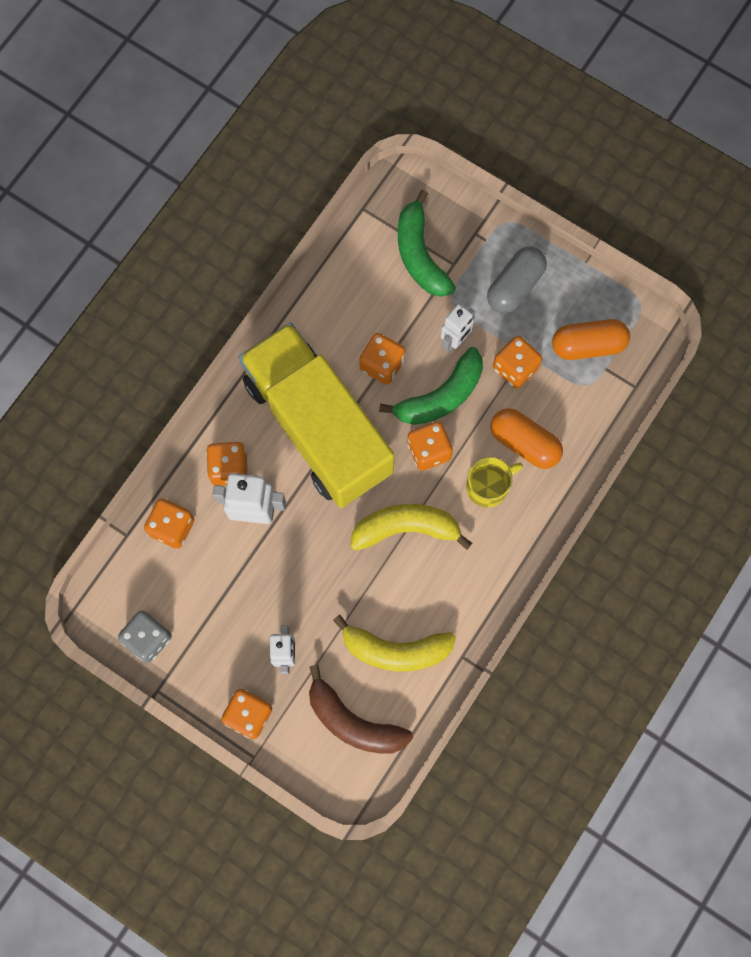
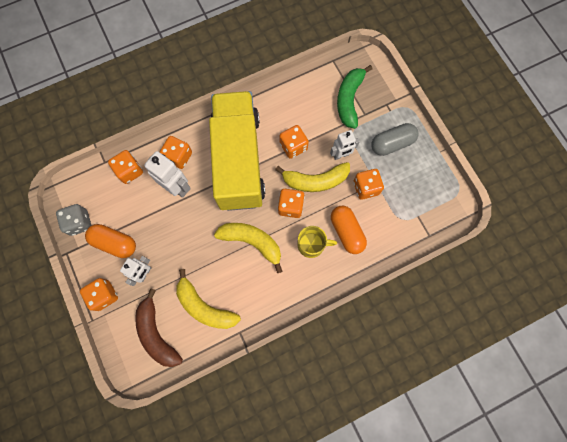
camera: 30 degrees right, 0 degrees up
green banana [379,347,483,425] -> yellow banana [275,162,350,192]
orange capsule [552,319,630,360] -> orange capsule moved to [85,224,136,258]

